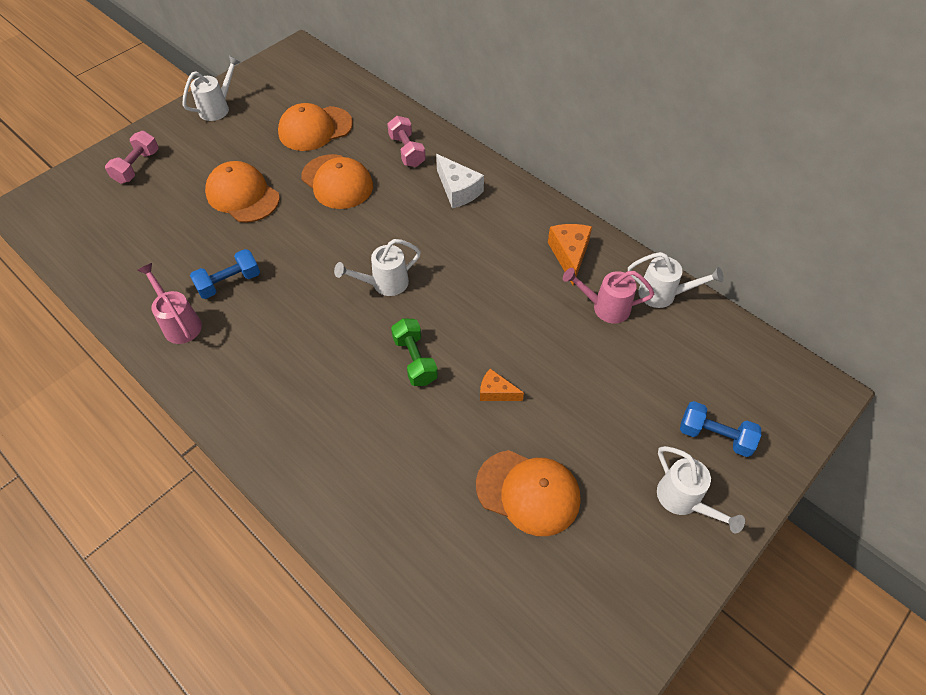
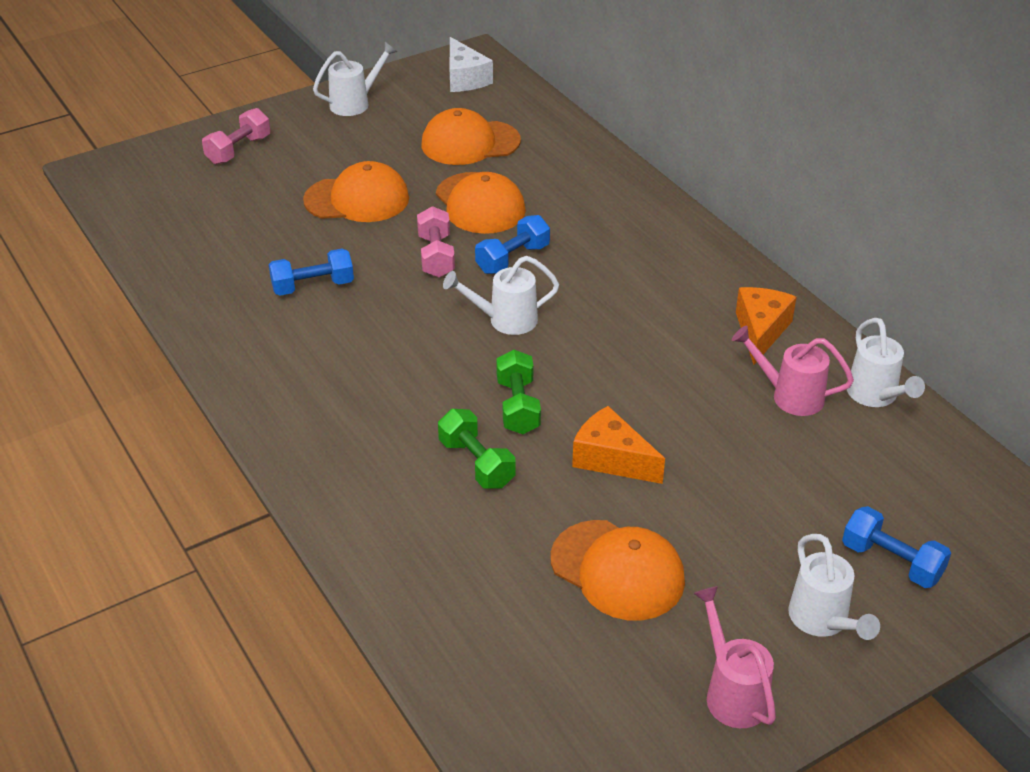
camera: 15 degrees right, 15 degrees down
pink watering can [137,263,202,344] -> pink watering can moved to [693,586,776,728]
orange cap [205,161,280,223] -> orange cap turned 120 degrees clockwise [303,161,409,222]
pink dumbbell [387,116,426,167] -> pink dumbbell moved to [417,206,455,277]
white cheese [436,154,484,209] -> white cheese moved to [450,37,493,92]
orange cheese [480,369,524,401] -> orange cheese [572,406,665,484], size x1.60
white watering can [628,252,724,308] -> white watering can turned 45 degrees clockwise [847,318,925,407]
none -> green dumbbell [438,409,515,489]
none -> blue dumbbell [475,215,550,274]

